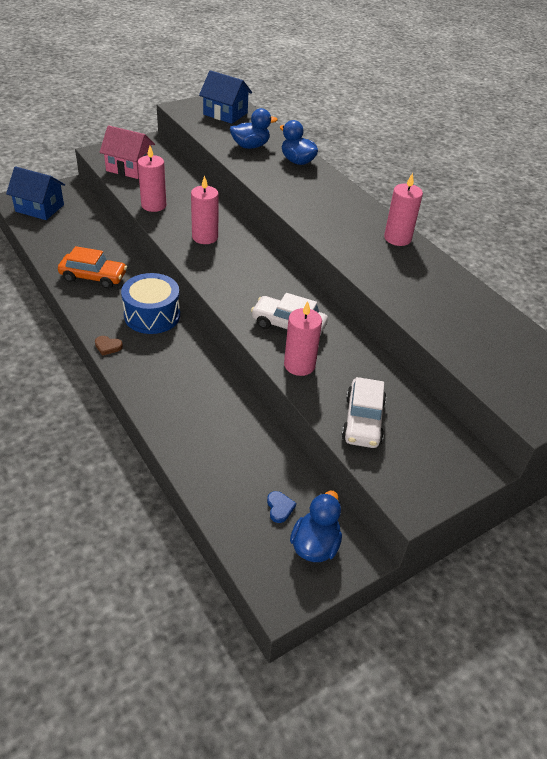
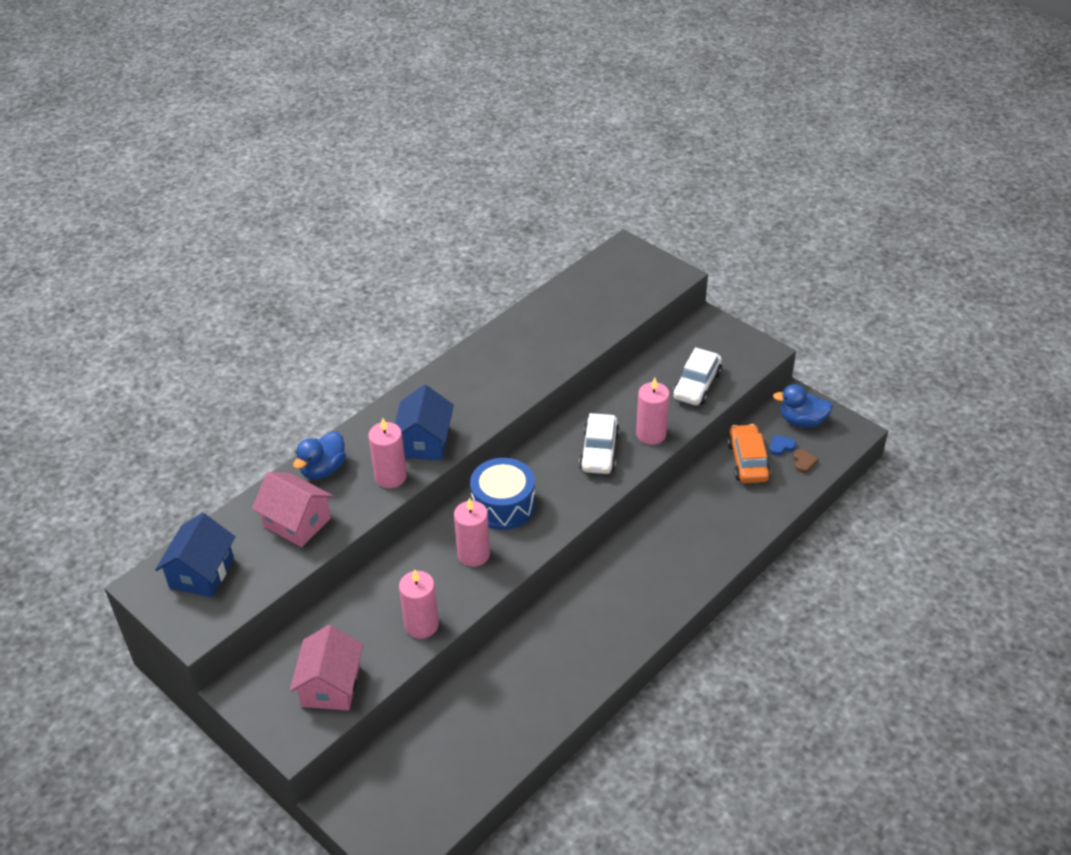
camera: 100 degrees left, 0 degrees up
blue house [6,167,65,220] -> blue house moved to [395,385,454,461]
orange car [58,246,127,289] -> orange car moved to [727,424,771,483]
brown heart [95,336,123,356] -> brown heart moved to [793,449,818,473]
blue drum [121,273,180,334] -> blue drum moved to [470,458,535,530]
blue duck [230,108,278,149] -> pink house [252,472,333,547]
white car [342,377,386,448] -> white car turned 120 degrees clockwise [673,347,722,405]
pink candle [384,173,423,246] -> pink candle moved to [368,418,407,488]

